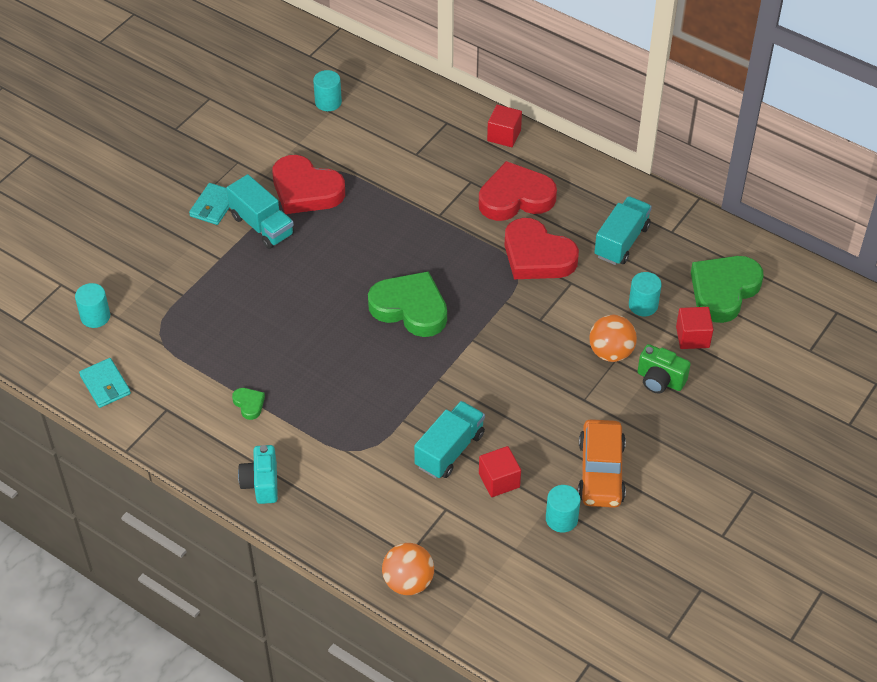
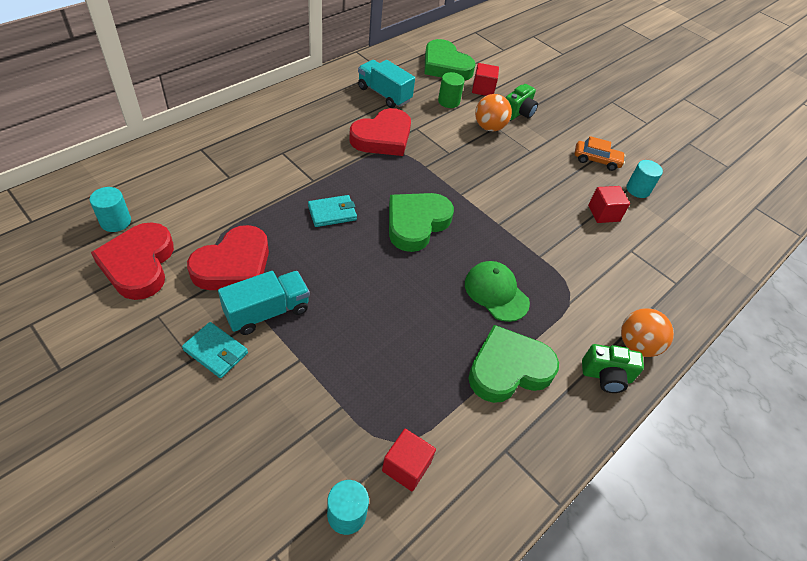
camera: 85 degrees left, 0 degrees up
turquoise wallet [79,358,131,408] -> turquoise wallet moved to [308,195,357,227]
green heart [232,388,265,420] -> green heart [469,325,559,403], size x2.34
turquoise camera [238,445,278,504] -> green camera [582,344,644,393]
orange ball [382,543,434,595] -> orange ball moved to [621,308,674,357]
turquoise truck [414,401,485,479] -> none
red heart [479,161,557,221] -> red heart moved to [91,222,174,300]
red cube [487,105,522,147] -> red cube moved to [382,429,436,491]
orange car [578,419,626,508] -> orange car [575,136,626,171], size x0.67
turquoise cylinder [629,272,662,316] -> green cylinder [438,72,465,108]
none -> green cap [465,261,530,322]

